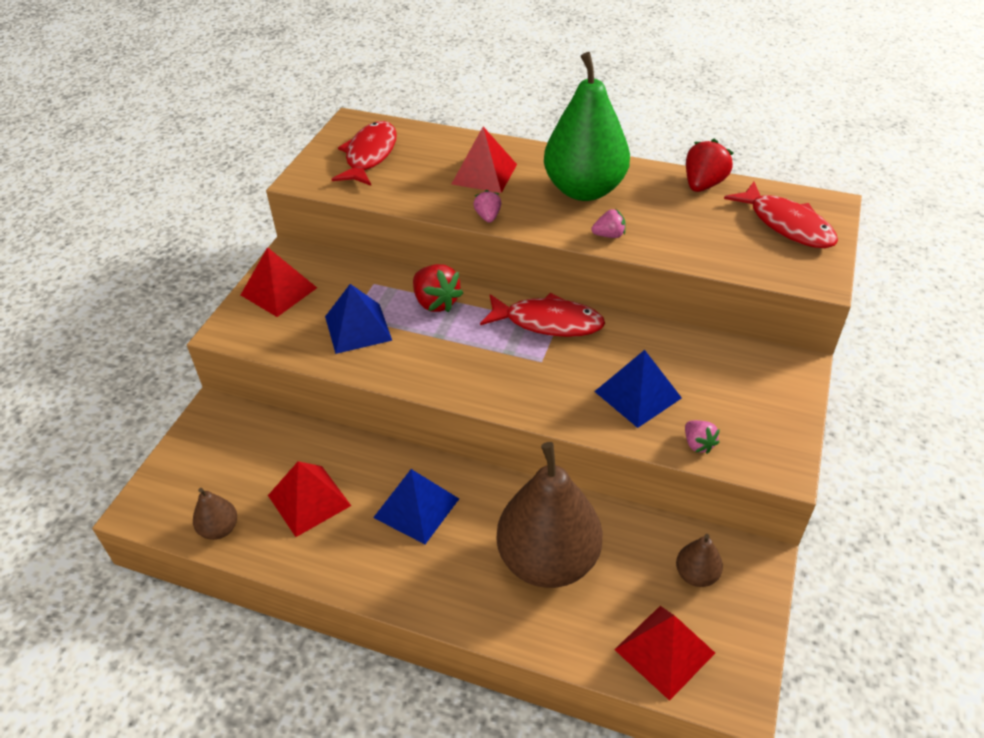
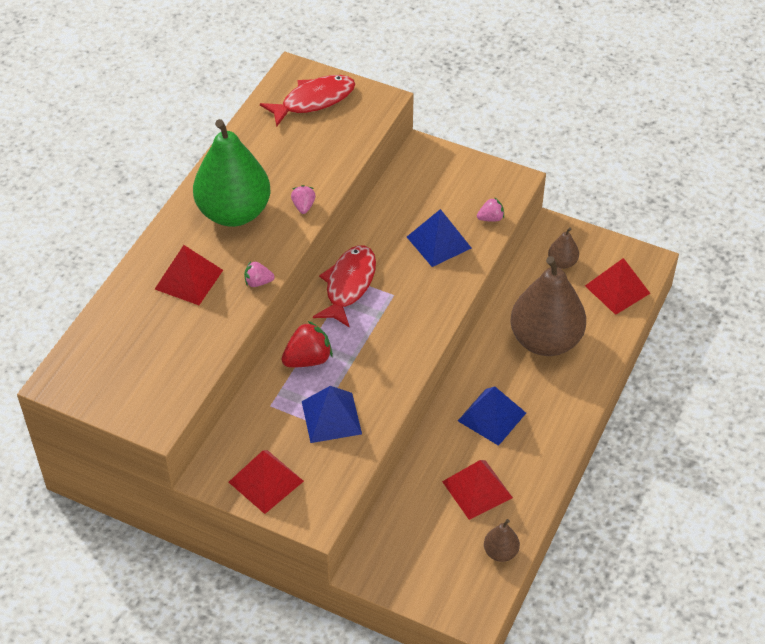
camera: 85 degrees left, 5 degrees up
red fish [331,121,397,186] -> none
red strawberry [686,138,733,192] -> none

